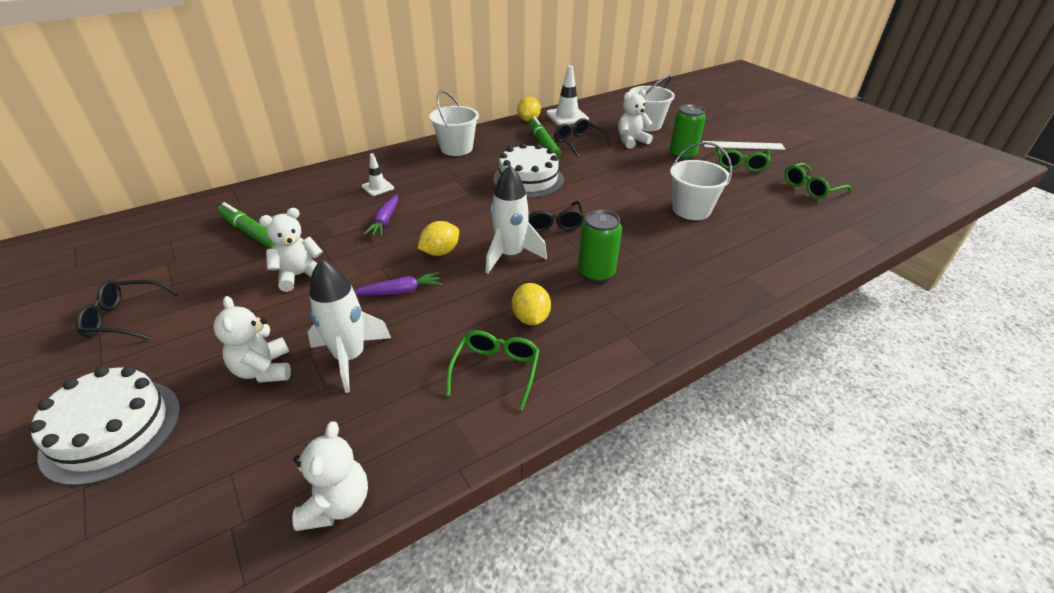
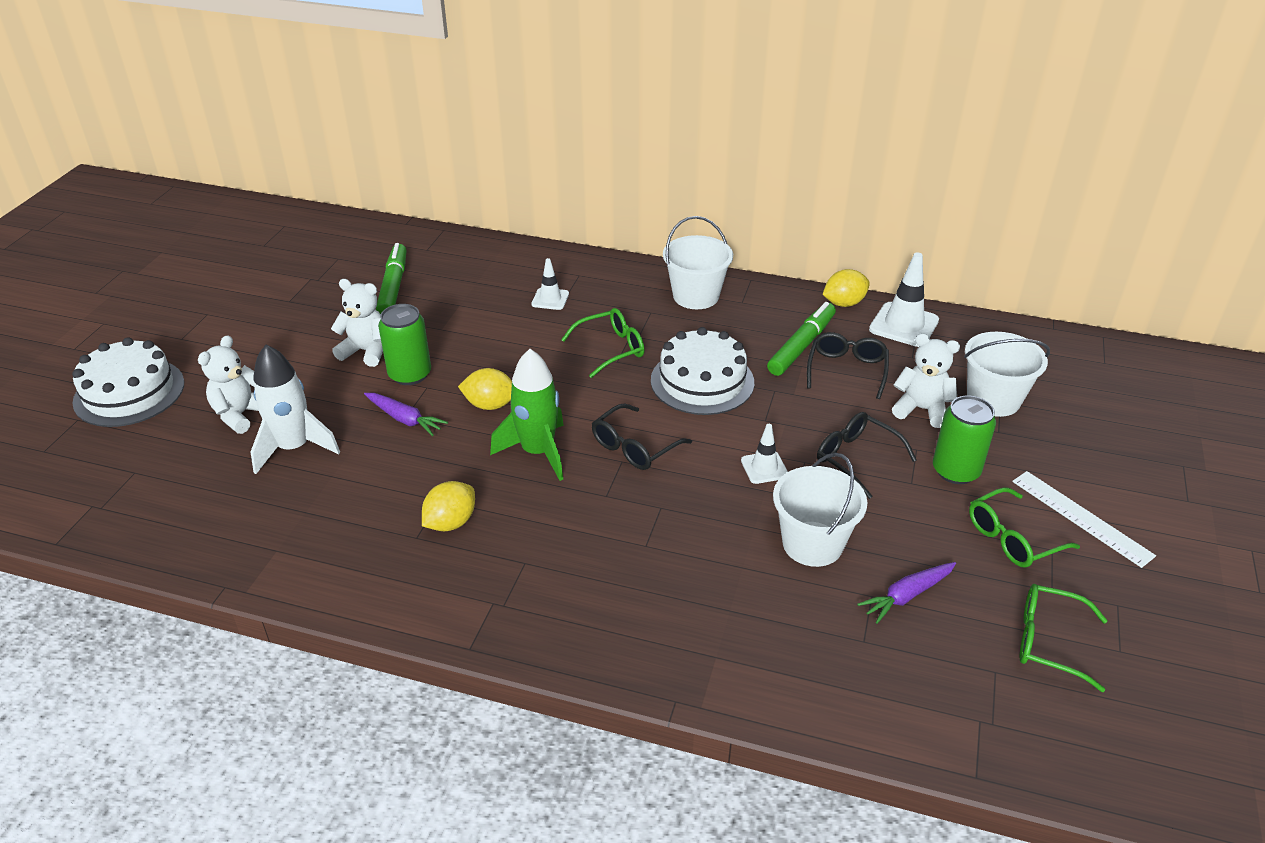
camera: 50 degrees right, 0 degrees up
black glasses [76,280,179,340] -> black glasses moved to [817,412,917,499]
white teddy bear [292,421,368,531] -> none
purple carrot [364,195,398,236] -> purple carrot moved to [857,562,956,624]
green glasses [446,330,539,410] -> green glasses moved to [561,308,644,378]
white rocket [486,165,547,274] -> green rocket [490,349,564,481]
green can [578,210,622,282] -> green can moved to [378,304,431,385]
none -> white traffic cone [741,424,788,484]

